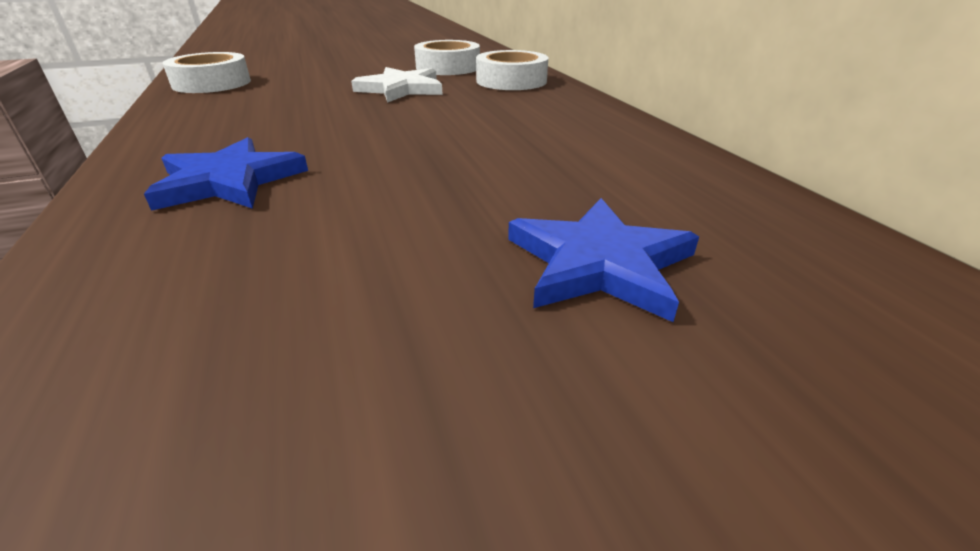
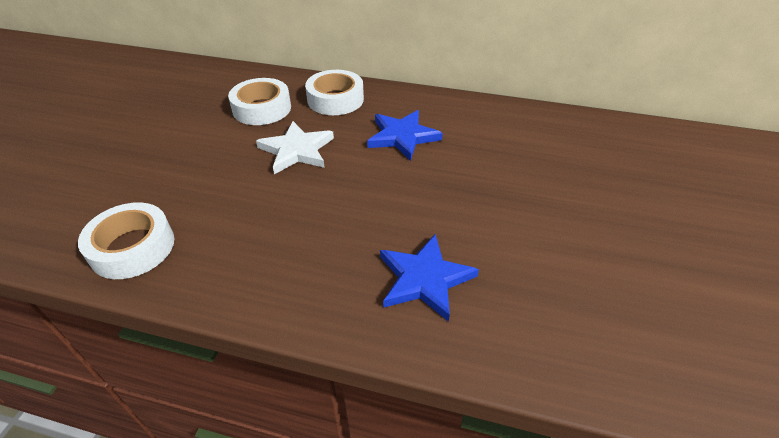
camera: 55 degrees left, 10 degrees up
blue star [508,198,699,322] -> blue star moved to [367,110,443,161]

